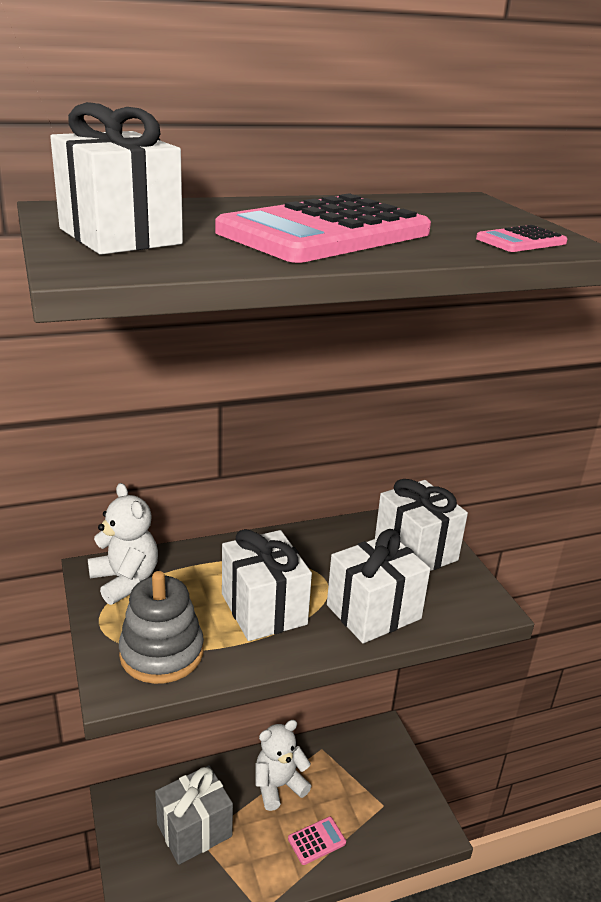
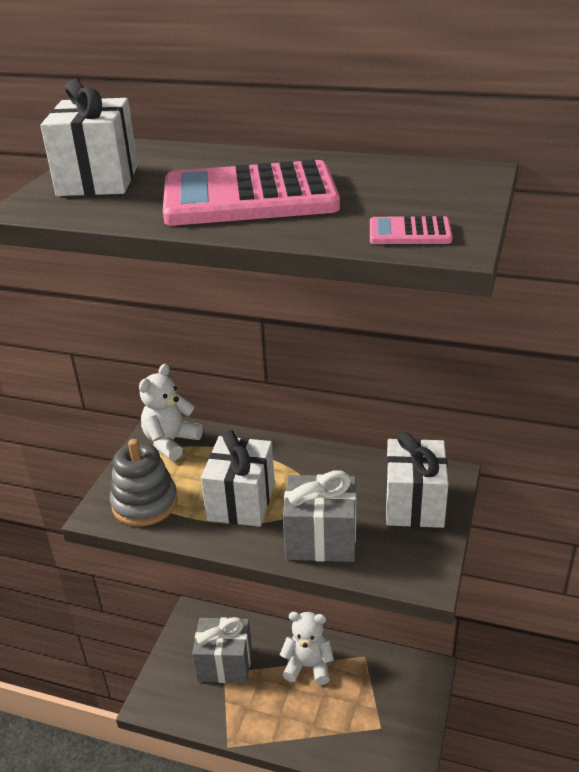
camera: 40 degrees right, 5 degrees up
white teddy bear [88,483,158,605] -> white teddy bear turned 150 degrees counterclockwise [139,364,203,461]
pink calculator [288,817,346,865] -> none
white gift [327,529,430,643] -> grey gift [283,470,356,562]

